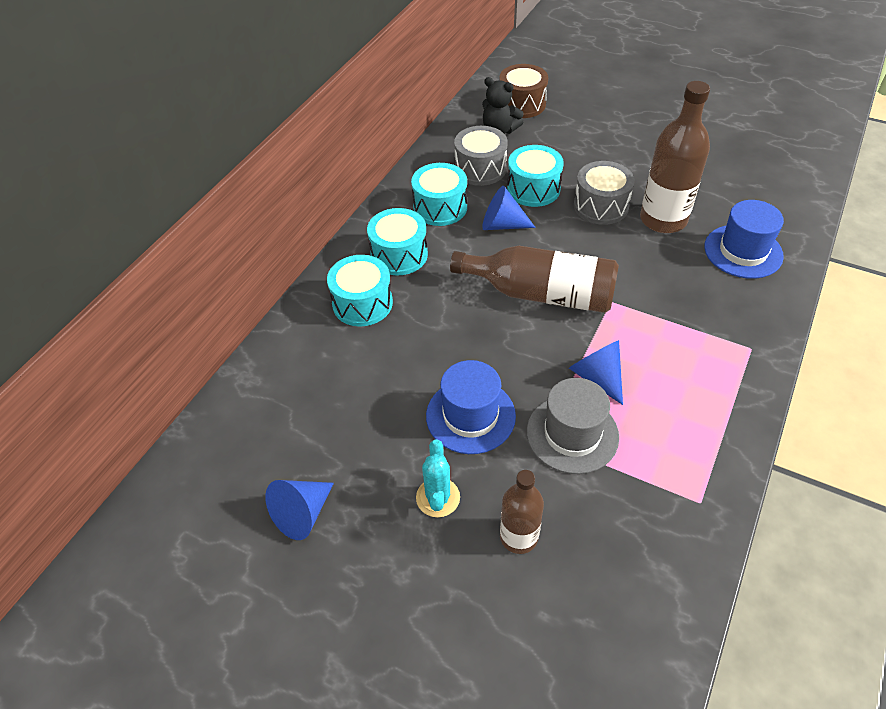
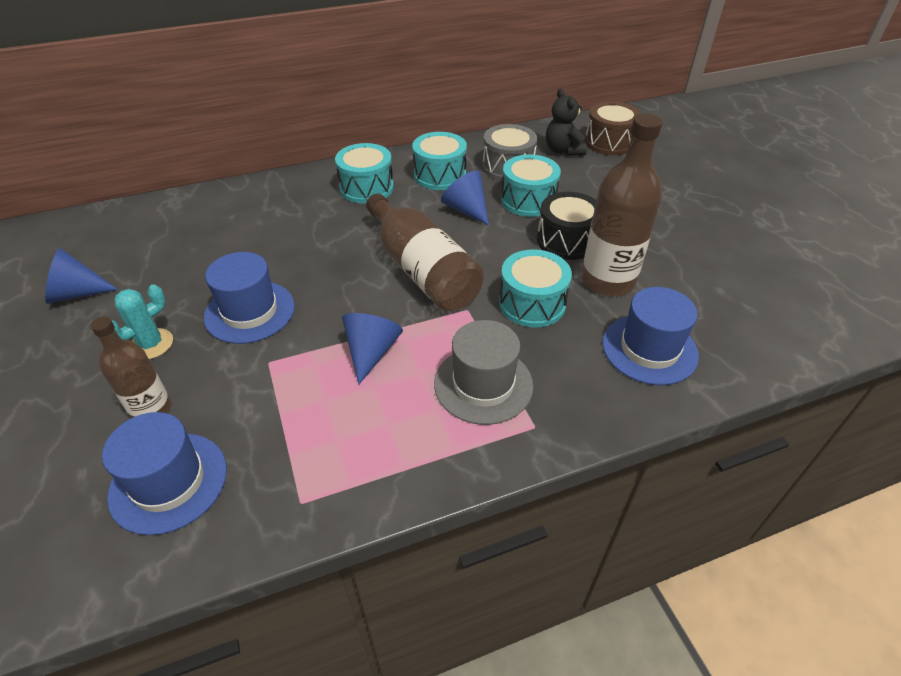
camera: 40 degrees right, 5 degrees down
turquoise drum [327,255,393,327] -> turquoise drum moved to [499,249,572,328]
grey hat [527,378,619,474] -> grey hat moved to [434,320,533,425]
grey drum [574,161,635,225] -> black drum [537,192,596,260]
none -> blue hat [102,412,227,535]

